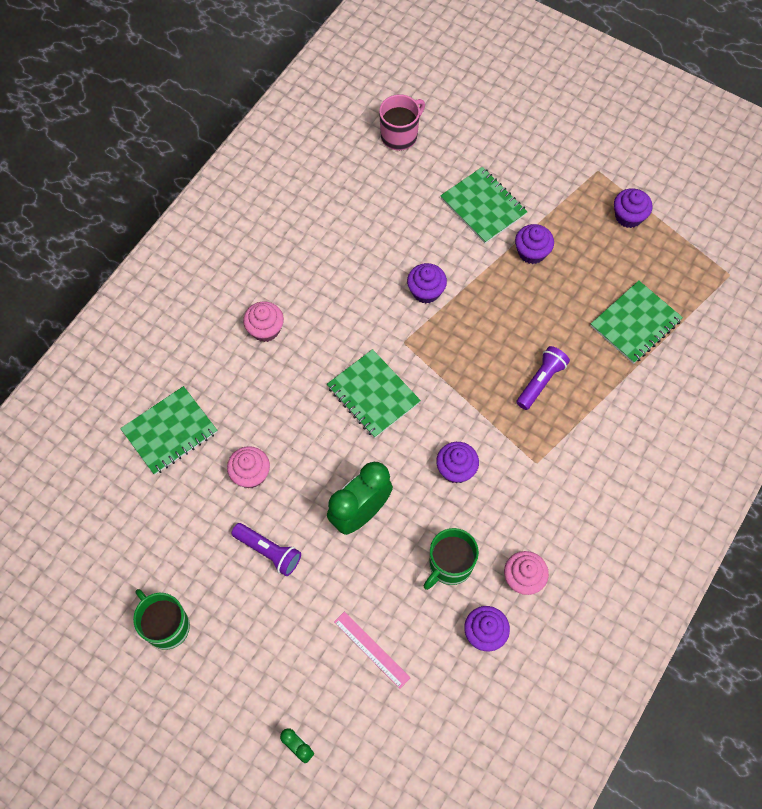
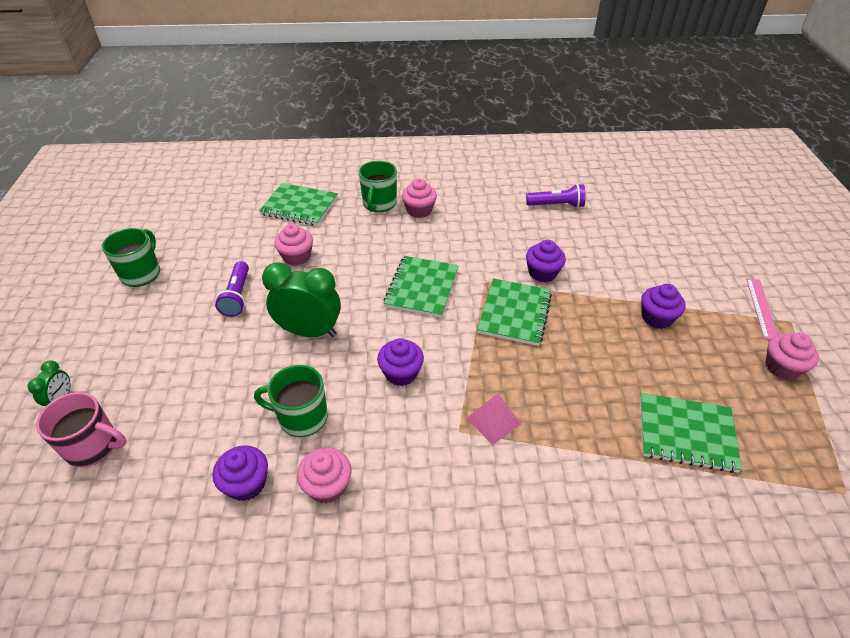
camera: 55 degrees right, 20 degrees down
pink ruler [334,612,410,688] -> pink ruler moved to [746,278,778,339]
pink mug [379,95,425,151] -> pink mug moved to [36,392,127,467]
green notebook [440,167,528,244] -> green notebook moved to [477,278,552,346]
purple flashlight [516,346,570,410] -> purple flashlight moved to [526,184,586,208]
purple cupcake [614,188,653,228] -> pink cupcake [765,333,819,380]
none -> green mug [359,161,397,212]
none -> pink pyramid [467,394,521,445]

